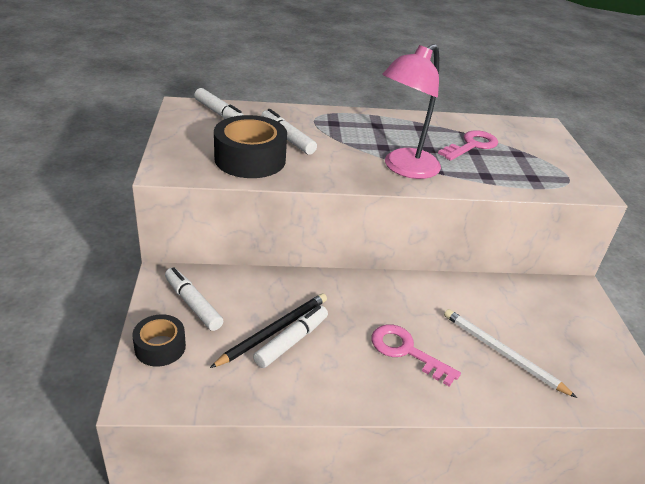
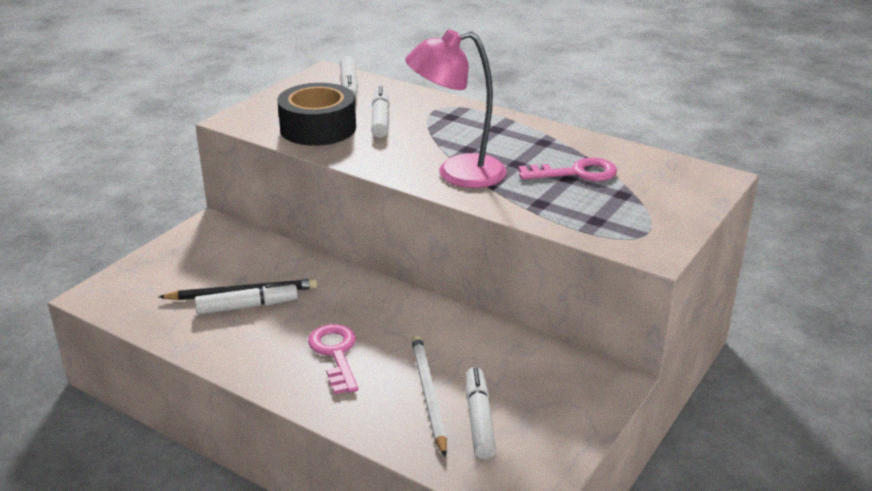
camera: 40 degrees right, 5 degrees down
black tape [132,314,186,366] -> none
white marker [165,267,223,331] -> white marker moved to [466,367,496,459]

